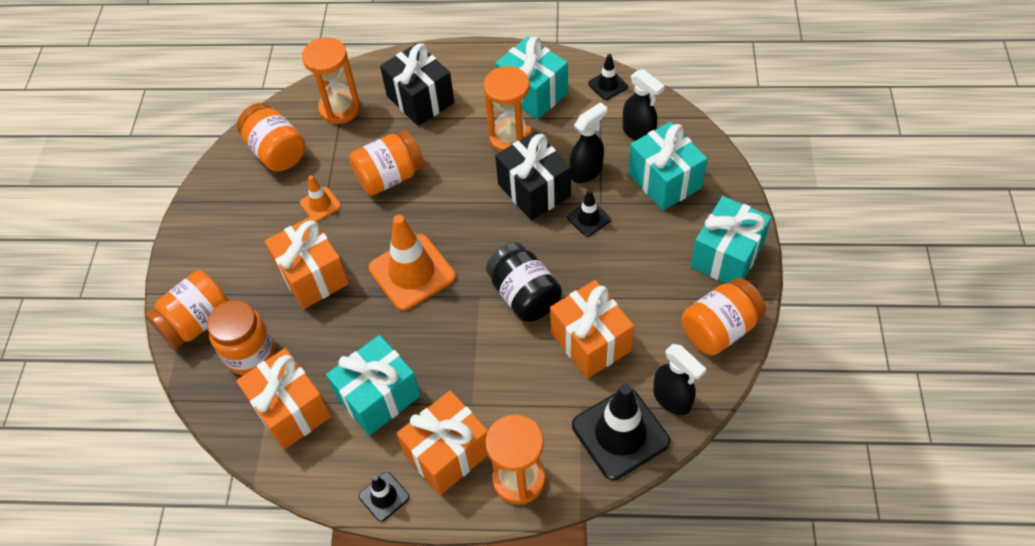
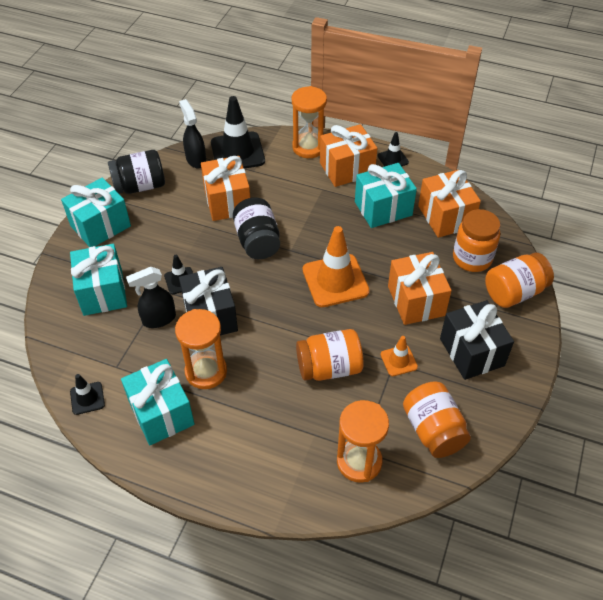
camera: 165 degrees left, 5 degrees down
black gift [380,43,454,126] -> black gift moved to [440,300,514,380]
black spray bottle [623,69,665,141] -> none
orange jar [681,278,766,355] -> black jar [108,150,165,194]

